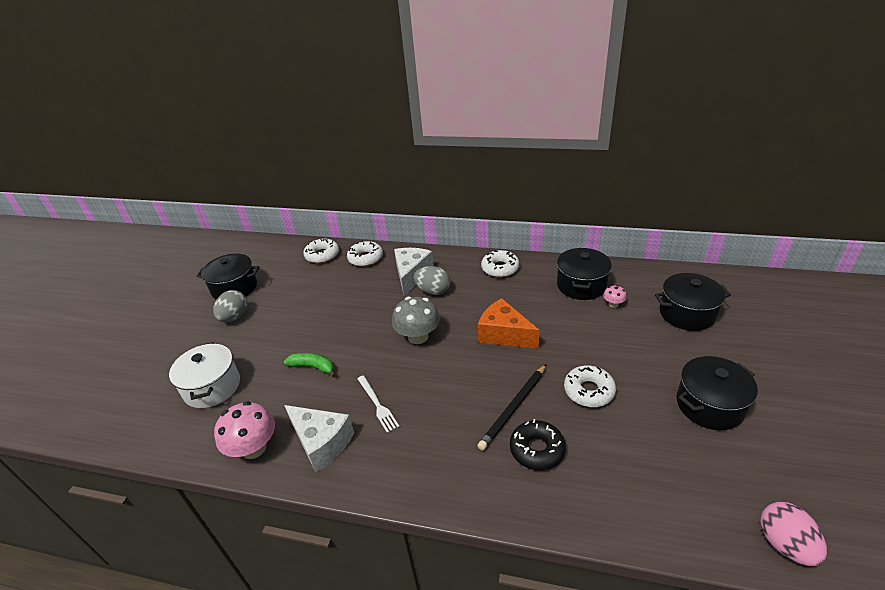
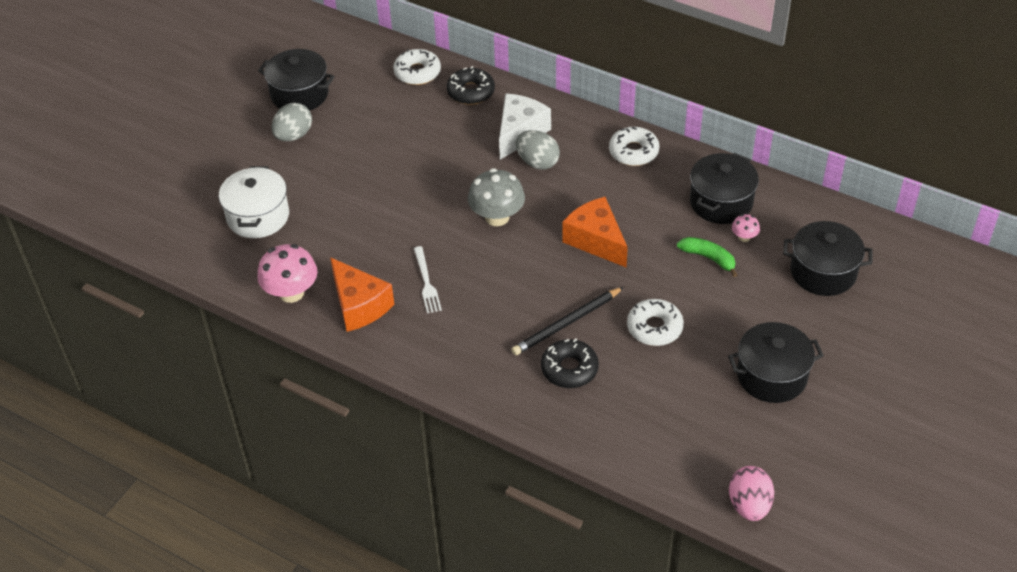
camera: 15 degrees right, 10 degrees up
green banana [284,353,336,377] -> green banana moved to [677,237,737,277]
white cheese [284,405,354,472] -> orange cheese [330,257,394,332]
white donut [347,240,383,267] -> black donut [447,66,495,105]

